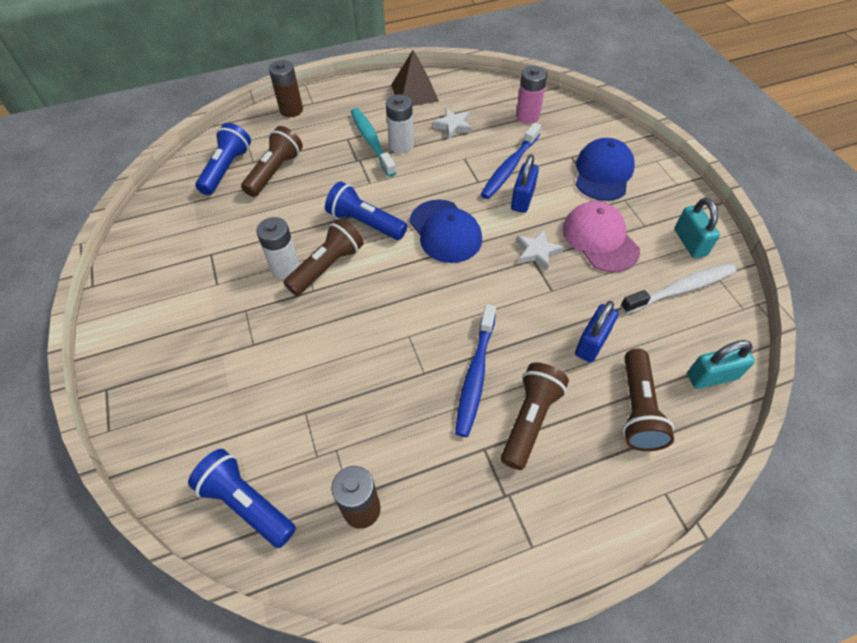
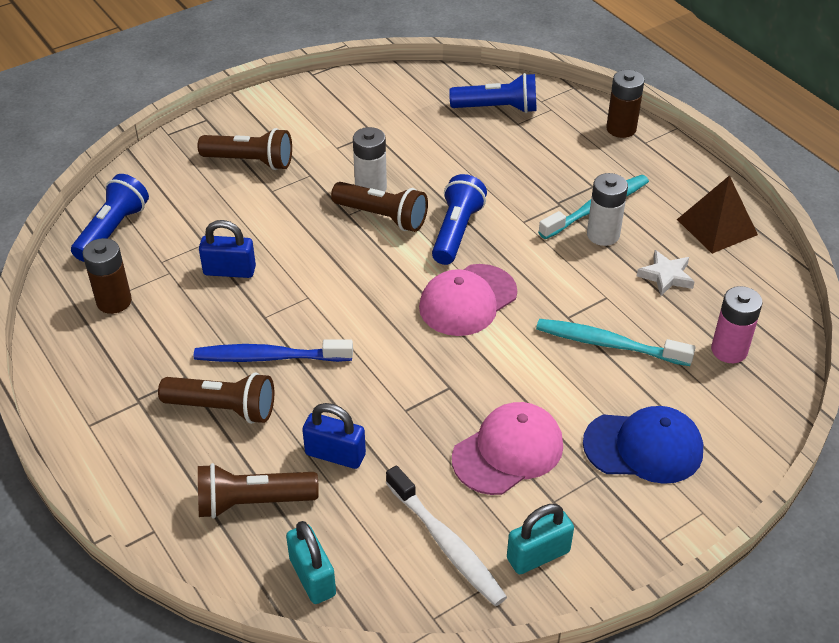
camera: 75 degrees right, 10 degrees down
brown flashlight [241,126,303,197] -> brown flashlight moved to [198,128,292,170]
blue cap [409,200,482,263] -> pink cap [419,264,517,336]
blue toothbrush [480,123,541,199] -> turquoise toothbrush [536,319,696,366]
blue padlock [511,154,539,213] -> blue padlock moved to [199,220,256,278]
white star [516,230,564,271] -> none

